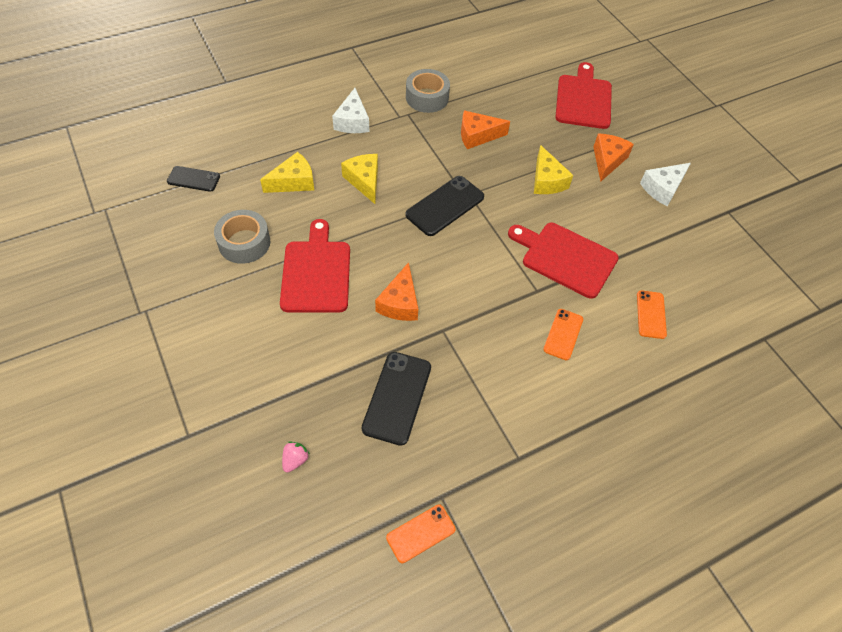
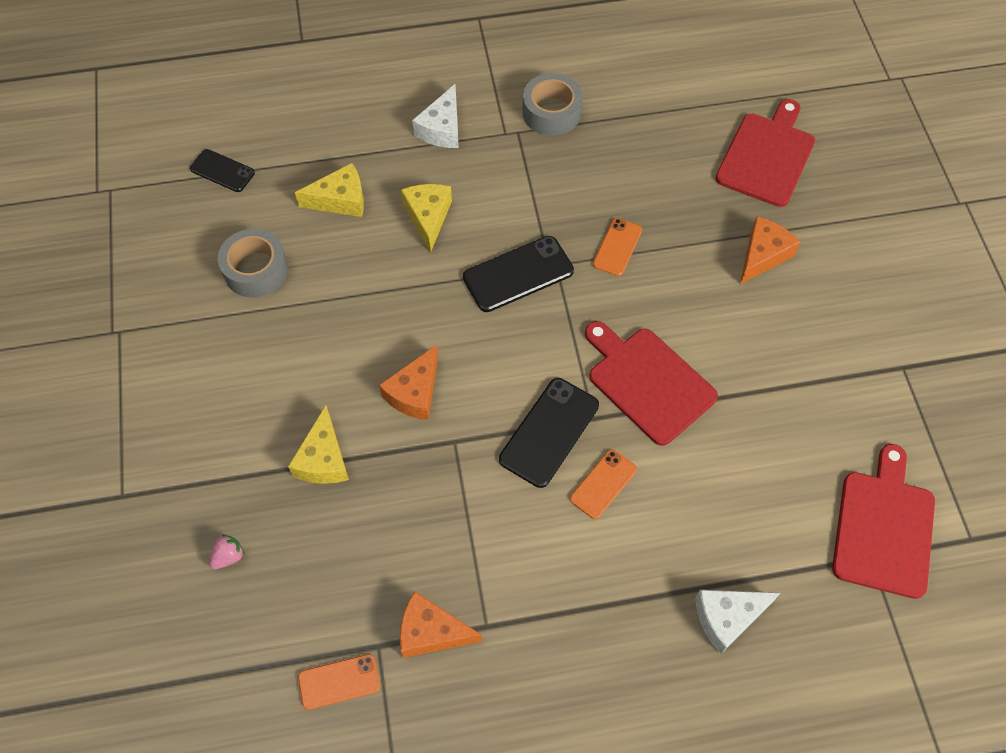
camera: 20 degrees right, 5 degrees up
red cutting board [280,219,350,313] -> red cutting board moved to [832,444,935,599]
black phone [361,352,431,446] -> black phone moved to [499,378,599,488]
orange cheese [461,111,510,149] -> orange cheese moved to [400,591,482,658]
yellow cheese [534,145,573,194] -> yellow cheese moved to [288,405,349,484]
orange phone [637,290,667,339] -> orange phone moved to [593,218,642,276]
white cheese [640,163,691,207] -> white cheese moved to [695,590,780,654]

